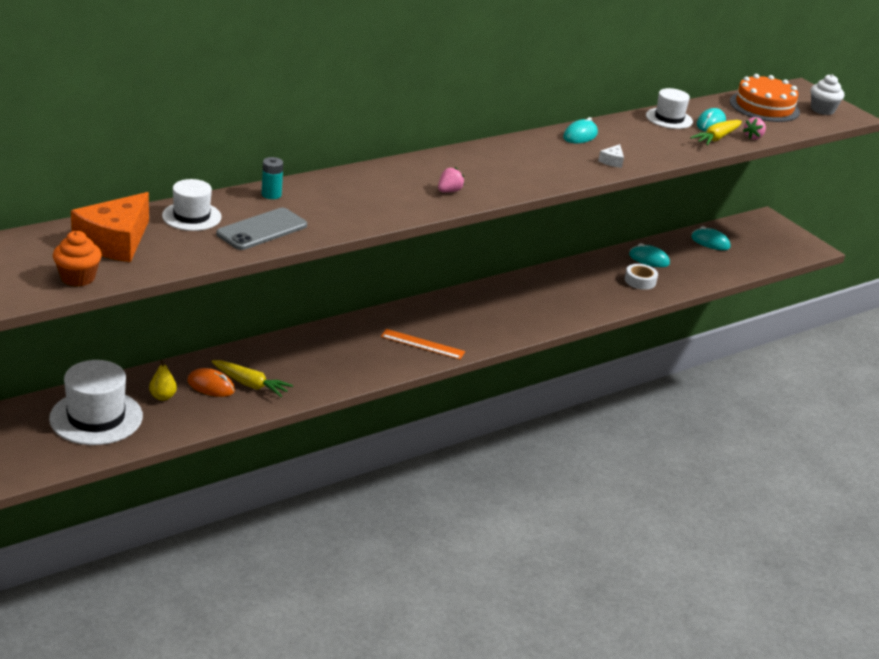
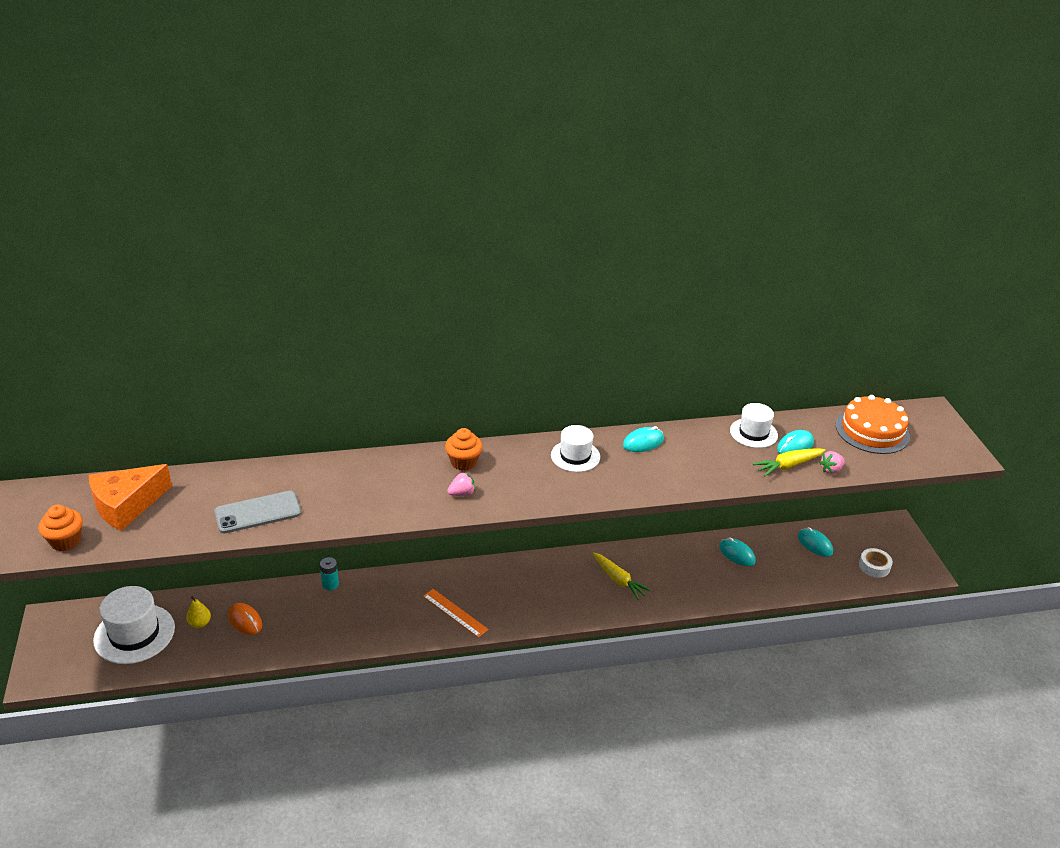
camera: 25 degrees right, 5 degrees up
white hat [162,179,222,231] -> white hat moved to [551,425,600,472]
yellow carrot [212,360,293,397] -> yellow carrot moved to [593,552,652,600]
turquoise battery [262,157,283,199] -> turquoise battery moved to [320,557,339,590]
white cheese [598,144,624,168] -> none
white tape [625,264,658,290] -> white tape moved to [859,548,893,578]
white cupcake [811,74,844,115] -> none
none -> orange cupcake [445,428,483,471]

